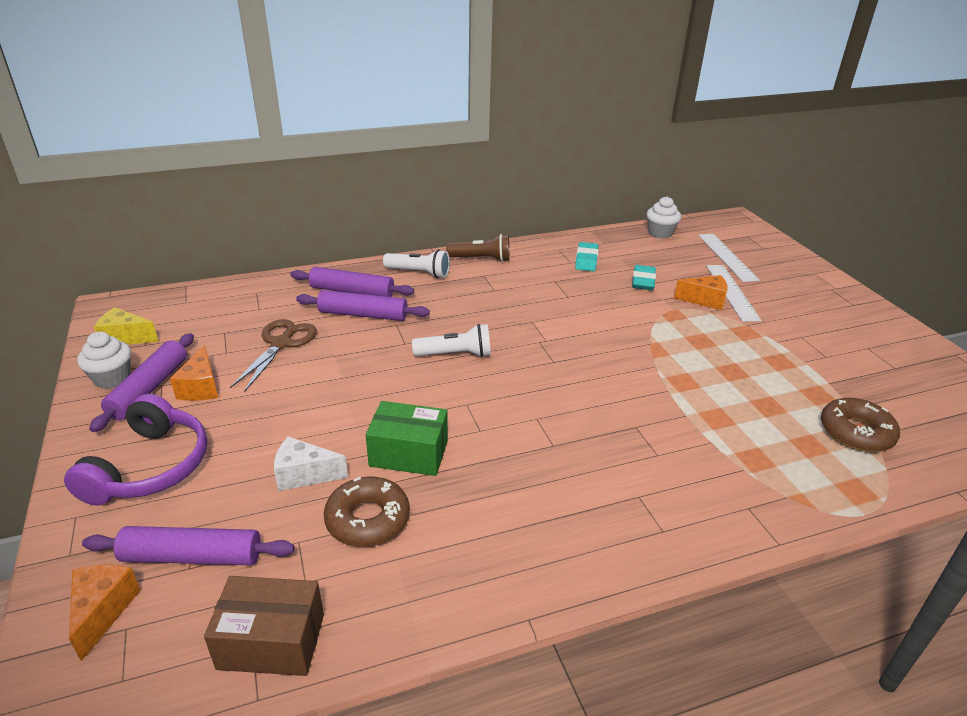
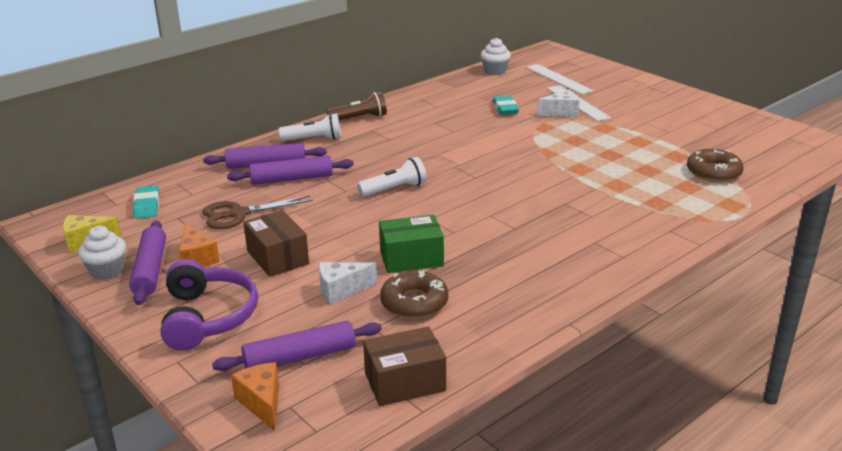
camera: 20 degrees left, 5 degrees down
brown scissors [230,319,317,392] -> brown scissors turned 105 degrees counterclockwise [202,195,313,229]
turquoise eraser [575,242,599,271] -> turquoise eraser moved to [133,185,159,219]
orange cheese [674,275,728,310] -> white cheese [537,90,580,117]
none -> brown box [243,210,309,277]

